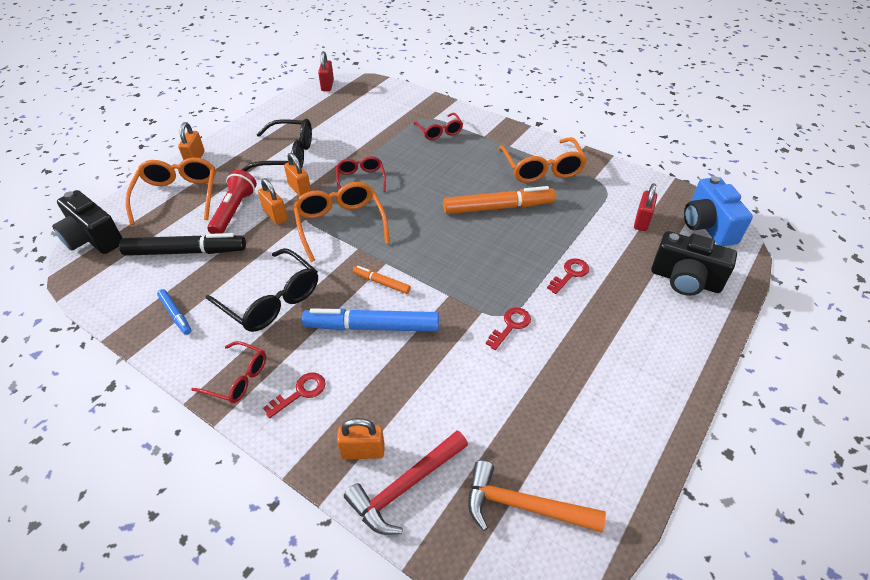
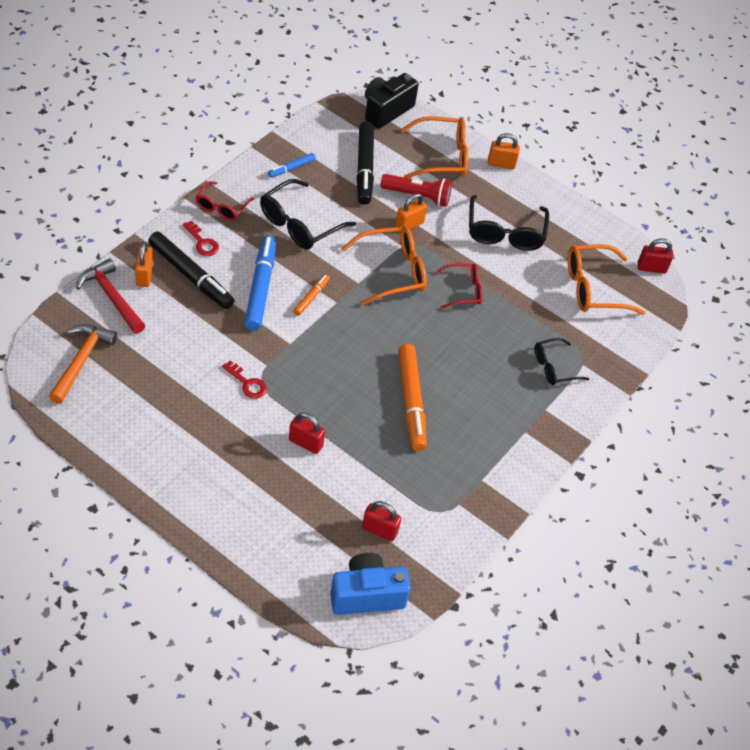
camera: 85 degrees right, 5 degrees up
orange padlock [284,153,311,196] -> none
red glasses [413,113,463,140] -> black glasses [535,338,589,385]
orange glasses [498,137,587,183] -> orange glasses moved to [568,244,645,315]
red key [547,258,589,294] -> red padlock [289,412,325,454]
black camera [651,231,737,296] -> none
none -> black marker [148,232,235,309]

